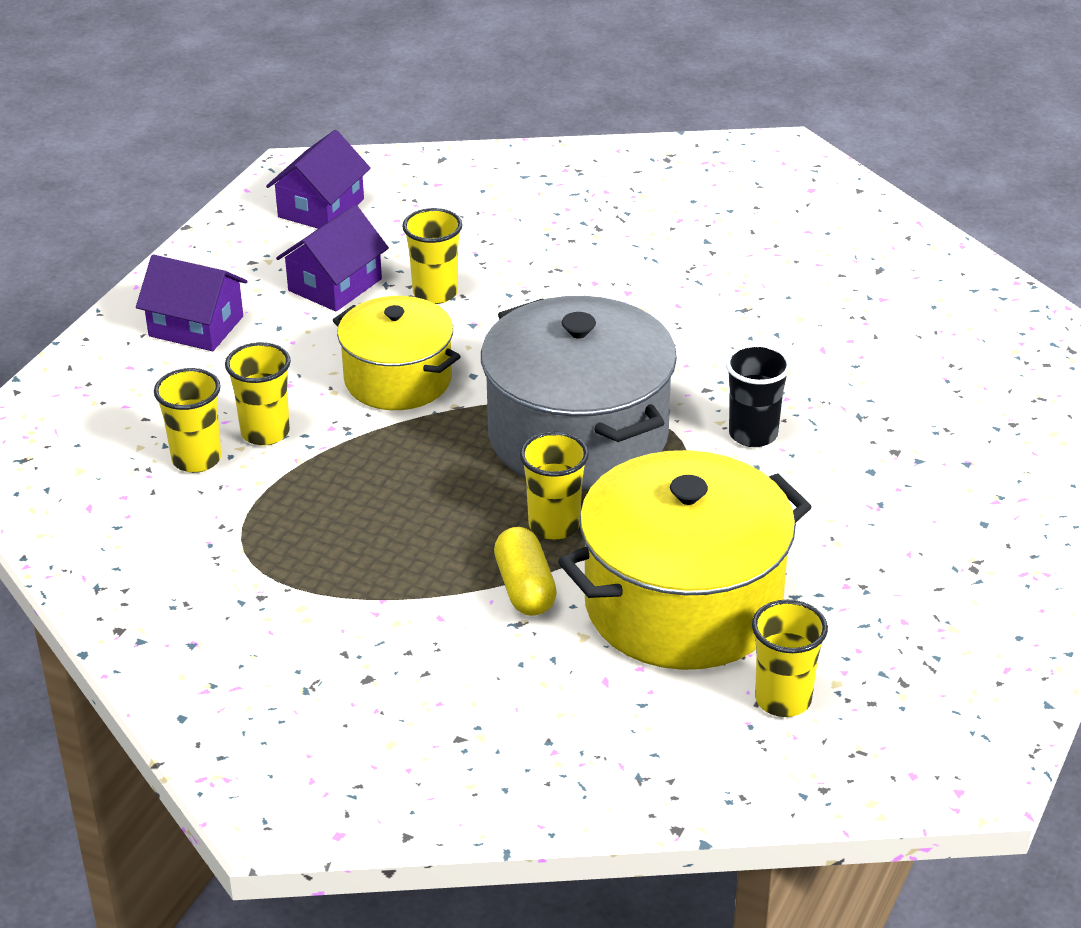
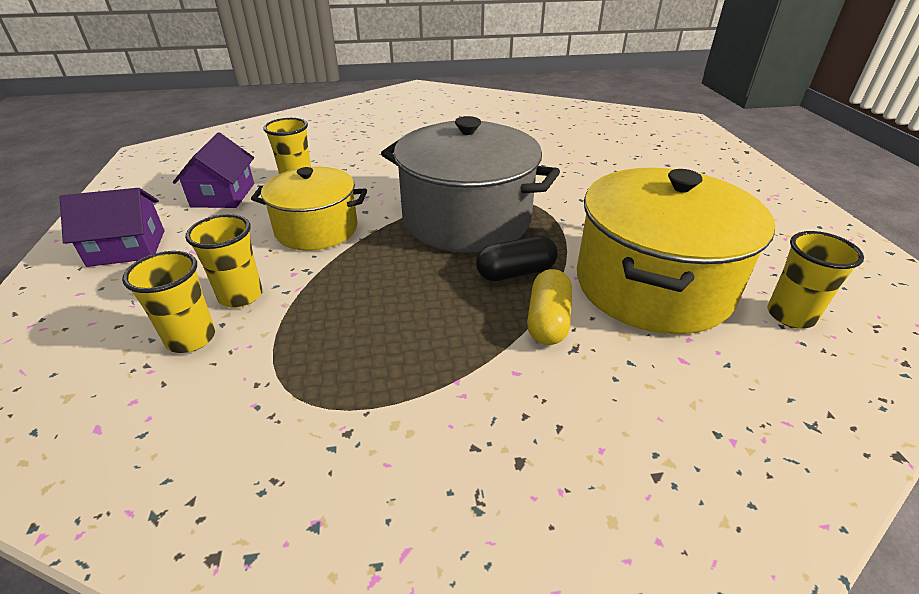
camera: 35 degrees left, 0 degrees up
purple house [266,130,371,229] -> none
yellow capsule [494,527,557,616] -> yellow capsule turned 60 degrees clockwise [527,269,572,345]
yellow cup [520,431,589,540] -> black capsule [476,236,558,281]
black cup [725,344,791,447] -> none

